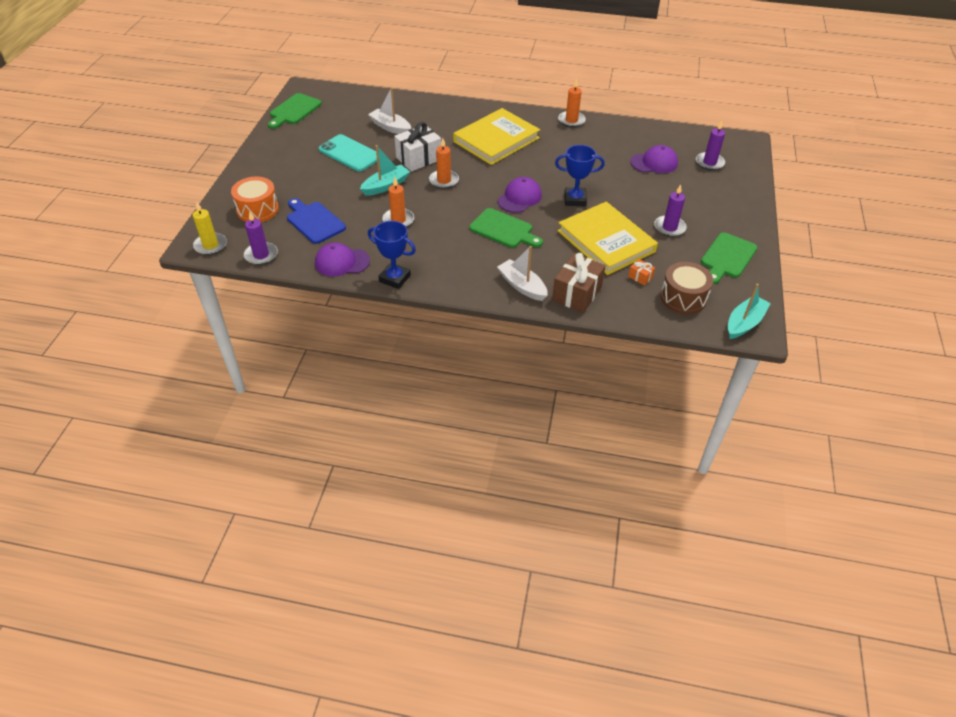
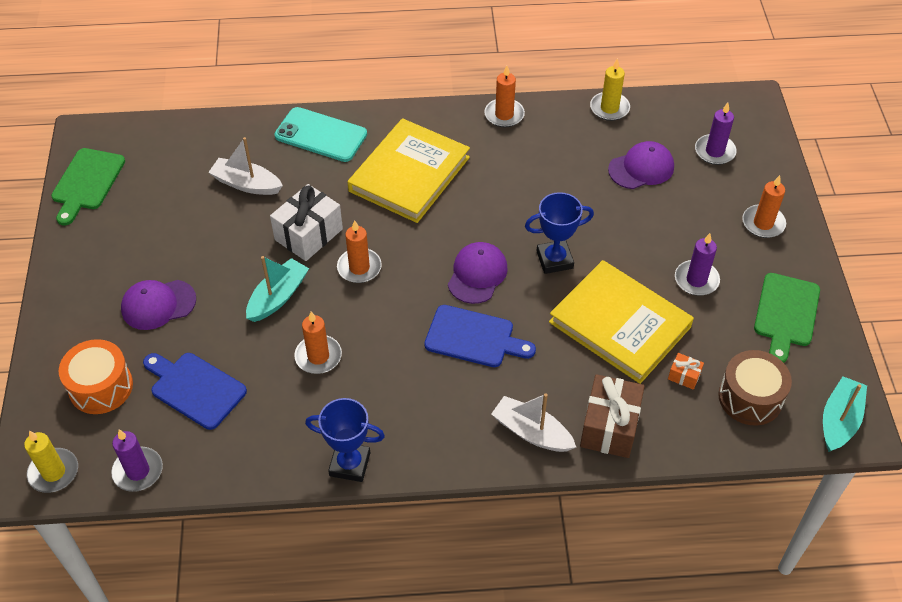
camera: 15 degrees left, 5 degrees up
purple cap [315,243,370,276] -> purple cap moved to [121,280,196,330]
turquoise phone [319,134,377,172] -> turquoise phone moved to [274,107,367,162]
green cutting board [469,208,543,248] -> blue cutting board [424,305,536,367]
none -> yellow candle [590,58,630,121]
none -> orange candle [742,175,786,238]

